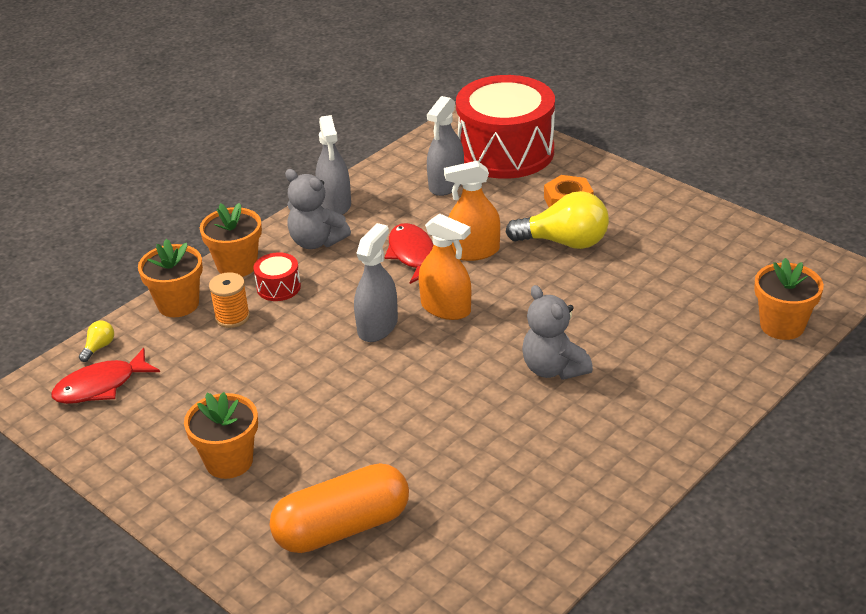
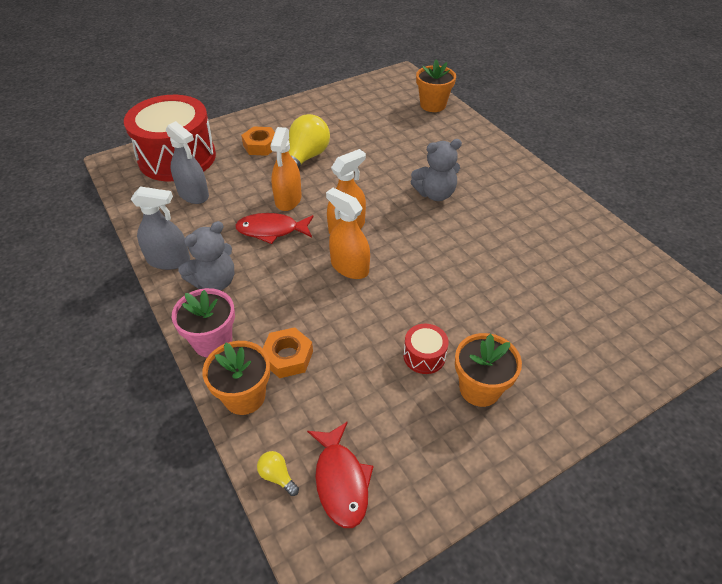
camera: 75 degrees left, 10 degrees up
orange flower pot [200,203,262,277] -> pink flower pot [172,288,235,357]
orange spool [209,272,250,328] -> orange nut [263,327,313,378]
red drum [253,252,301,301] -> red drum moved to [404,324,449,374]
orange capsule [270,463,409,553] -> none
grey spray bottle [354,223,398,342] -> orange spray bottle [326,188,370,279]

